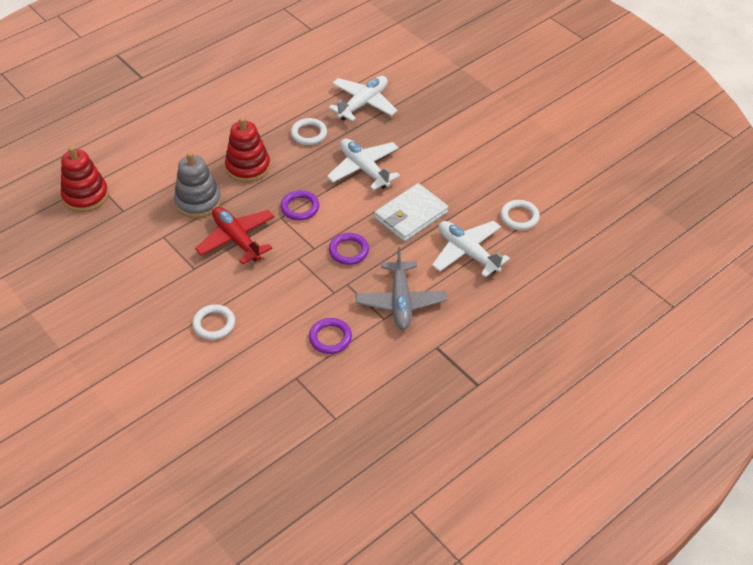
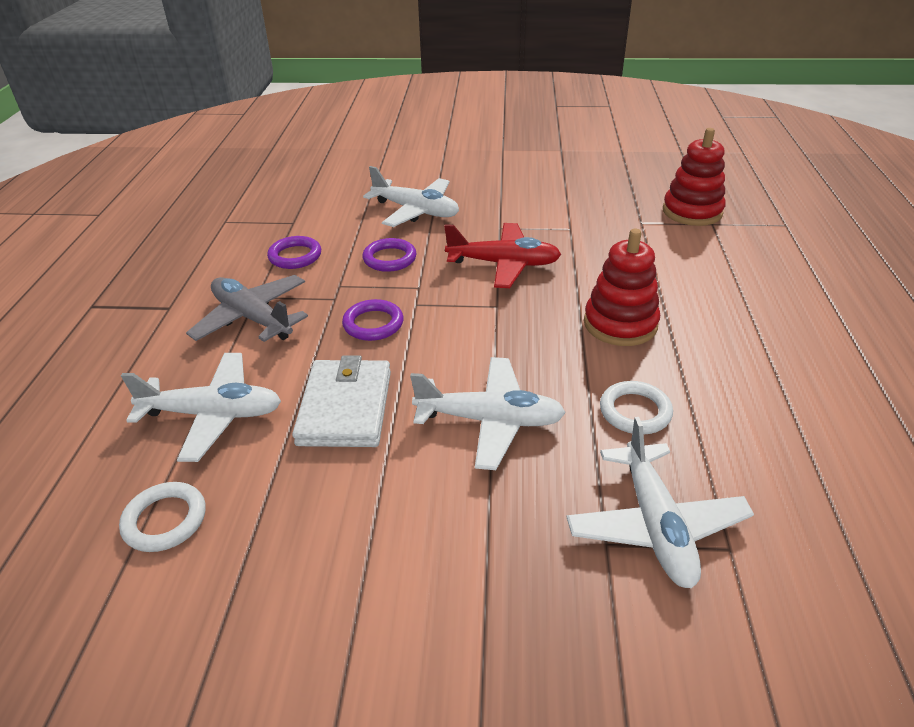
camera: 135 degrees right, 10 degrees down
grey stacking toy [174,152,221,218] -> none
white ring [192,304,235,340] -> white plane [363,166,459,227]
purple ring [280,190,319,220] -> purple ring moved to [362,238,416,272]

